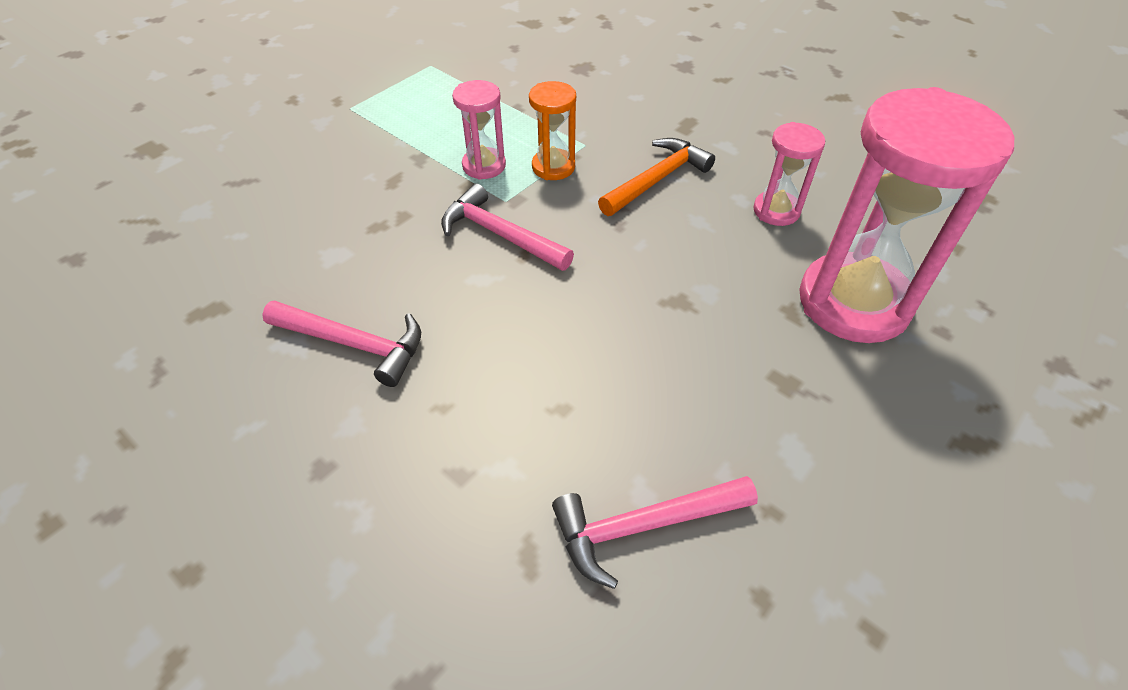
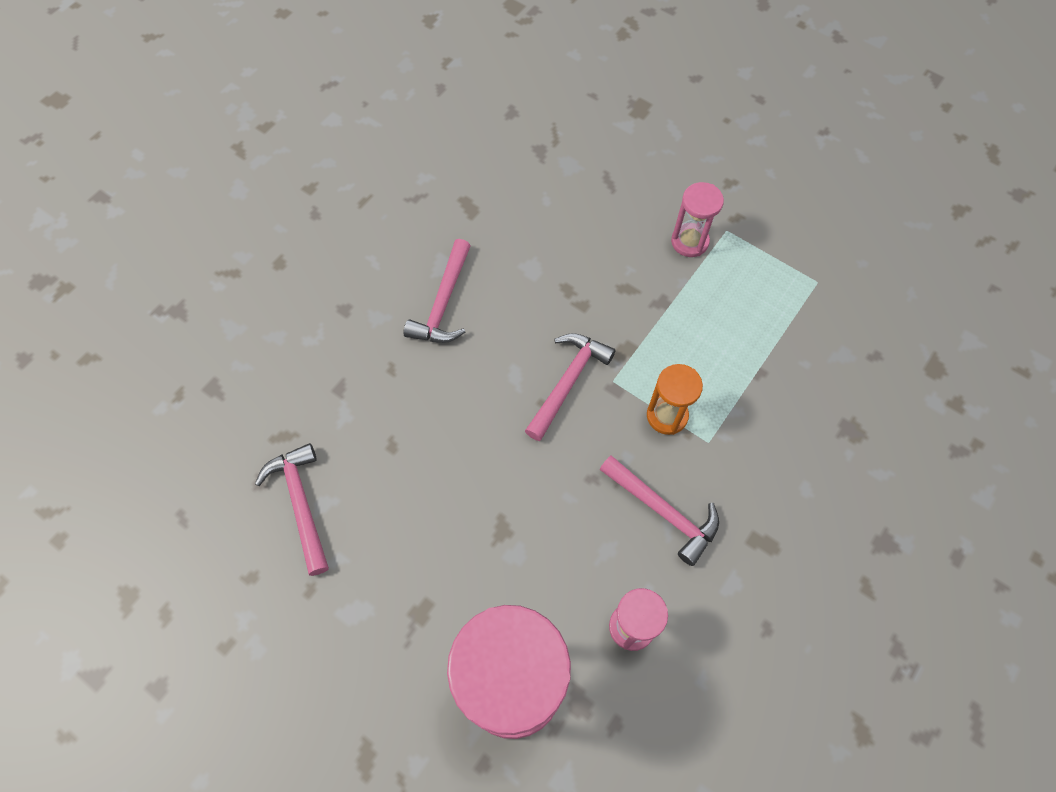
camera: 85 degrees right, 15 degrees up
pink hourglass [452,80,506,180] -> pink hourglass moved to [671,182,724,257]
orange hammer [598,138,715,216] -> pink hammer [600,456,719,566]

